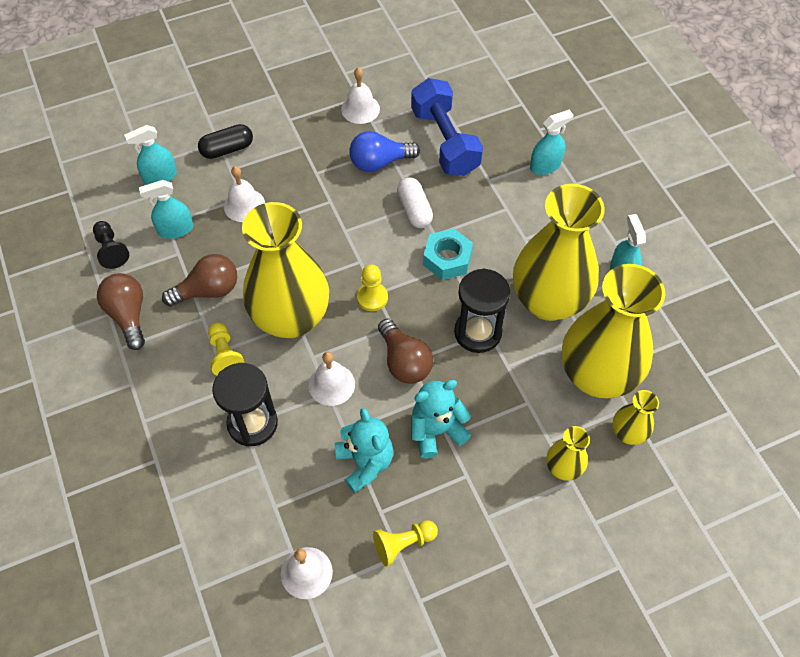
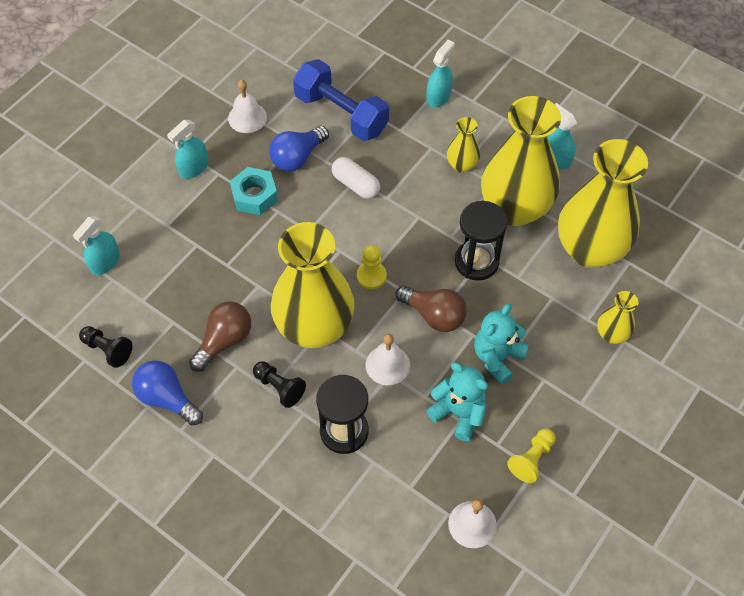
camera: 30 degrees left, 0 degrees up
brown light bulb [97,273,145,350] -> blue light bulb [132,360,203,426]
turquoise spray bottle [139,180,193,239] -> turquoise spray bottle moved to [167,120,208,179]
black capsule [198,124,253,159] -> none
yellow pawn [208,322,244,376] -> black pawn [253,361,306,408]
white bell [224,166,265,222] -> none
turquoise nut [423,228,473,280] -> turquoise nut moved to [230,167,278,215]
yellow vase [612,390,659,445] -> yellow vase moved to [447,117,480,173]

